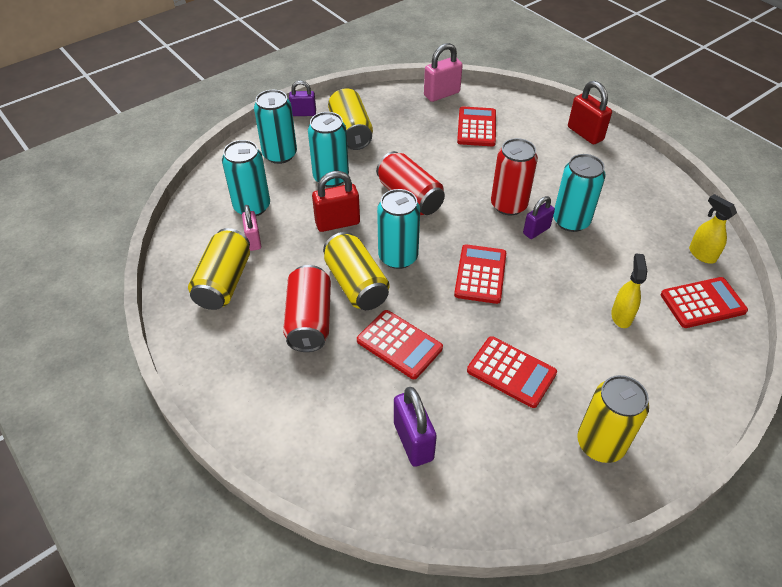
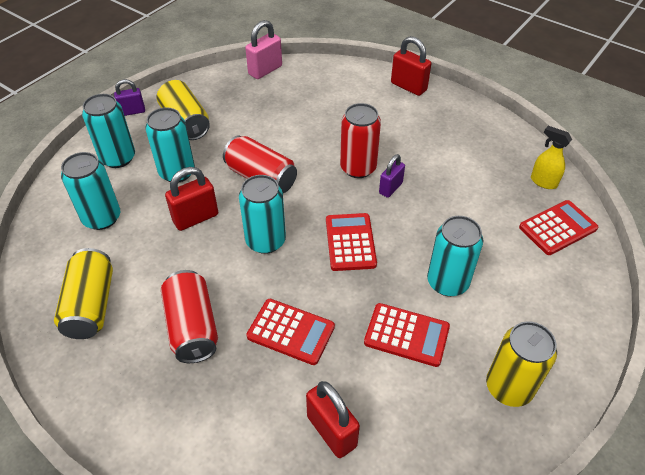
camera: 15 degrees left, 0 degrees up
pink padlock [242,205,261,251] -> none
yellow can [323,232,389,310] -> none
purple padlock [394,387,437,467] -> red padlock [306,381,360,458]
red calculator [457,107,496,146] -> none
turquoise can [553,154,606,232] -> turquoise can moved to [427,216,484,296]
yellow spray bottle [611,253,647,328] -> none

